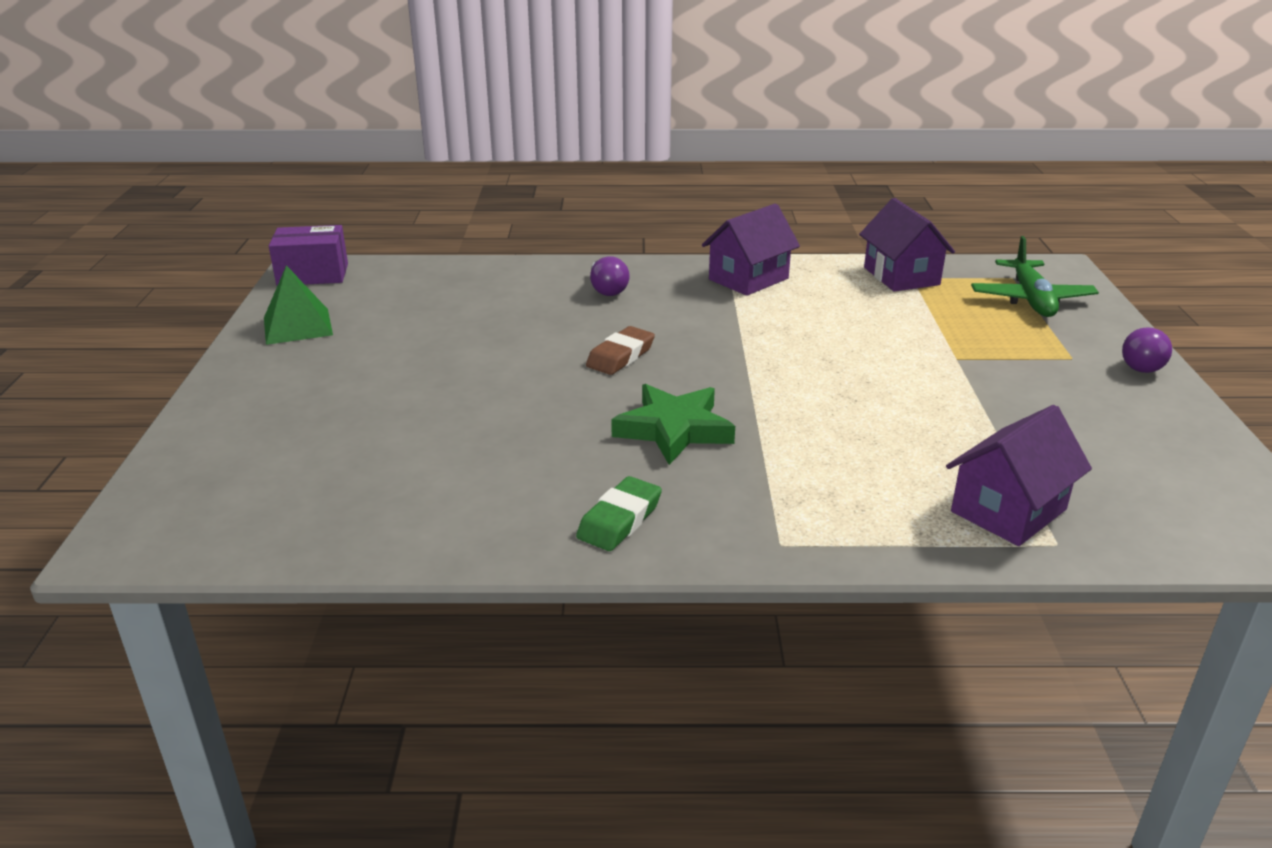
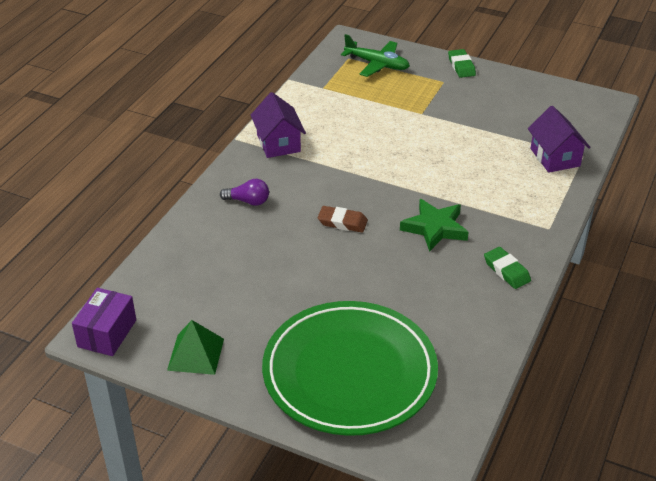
camera: 65 degrees left, 10 degrees up
brown eraser [586,326,655,375] -> brown eraser turned 45 degrees counterclockwise [318,206,368,232]
purple house [859,198,955,292] -> none
purple light bulb [1122,327,1172,373] -> green eraser [448,49,476,78]
none -> green plate [262,301,438,436]

